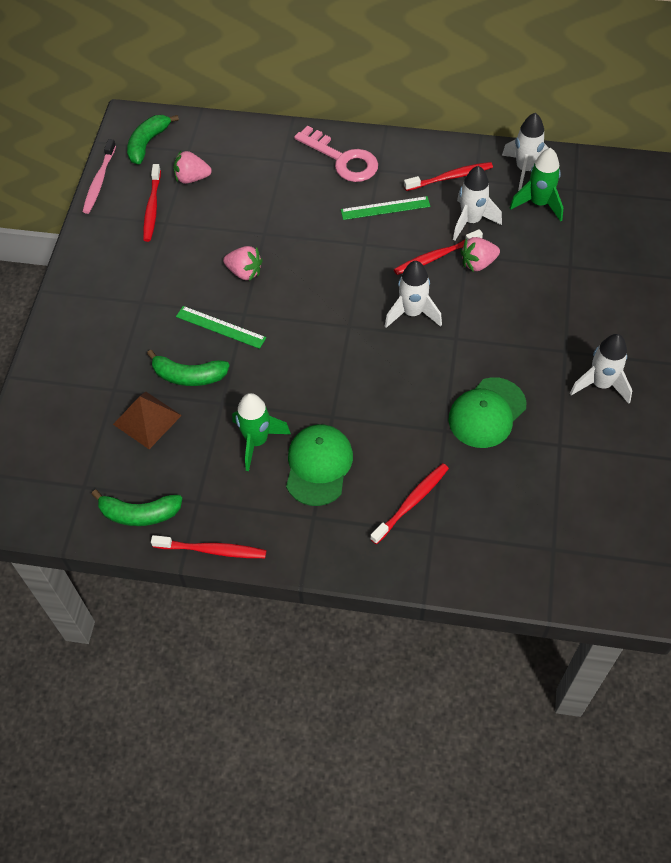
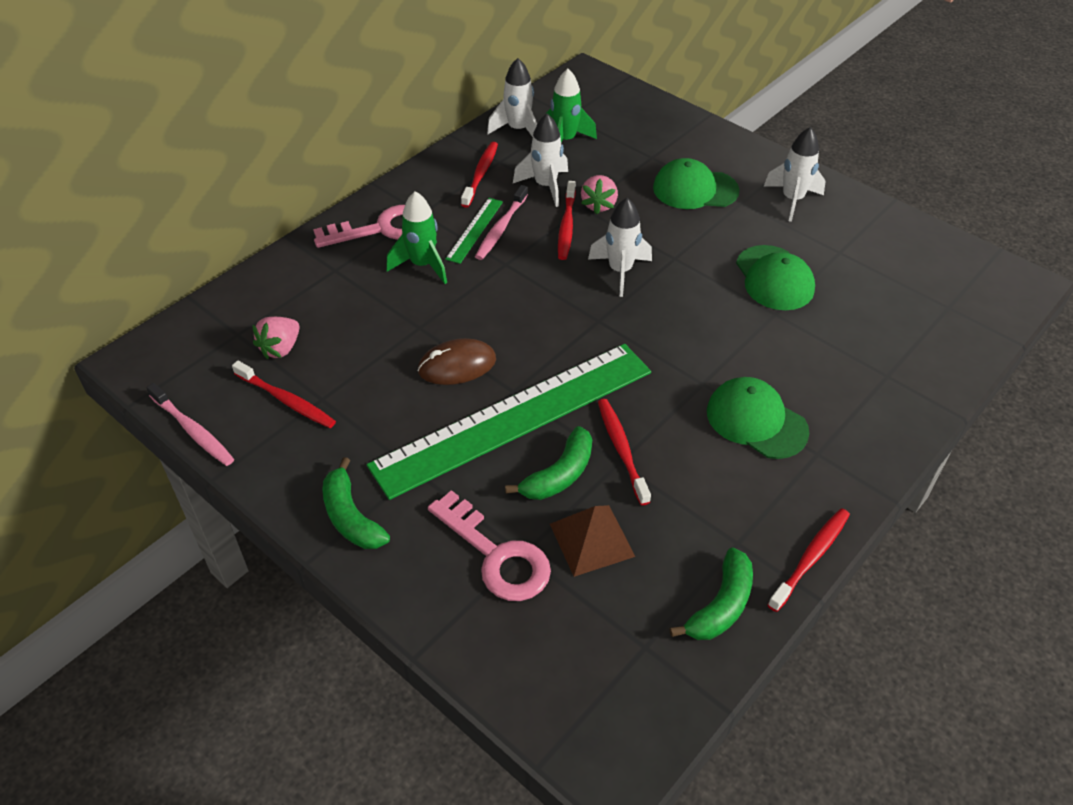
camera: 60 degrees left, 10 degrees down
green banana [127,115,179,165] -> green banana moved to [322,457,390,549]
green ruler [176,306,266,349] -> green ruler [367,344,651,500], size x2.49
pink strawberry [223,246,263,281] -> brown mouse [417,338,496,385]
green rocket [232,393,291,471] -> green rocket moved to [386,191,447,284]
red toothbrush [370,463,449,544] -> red toothbrush moved to [598,399,651,505]
none -> pink key [428,490,551,601]
none -> pink toothbrush [475,185,528,260]
none -> green cap [653,158,740,209]

